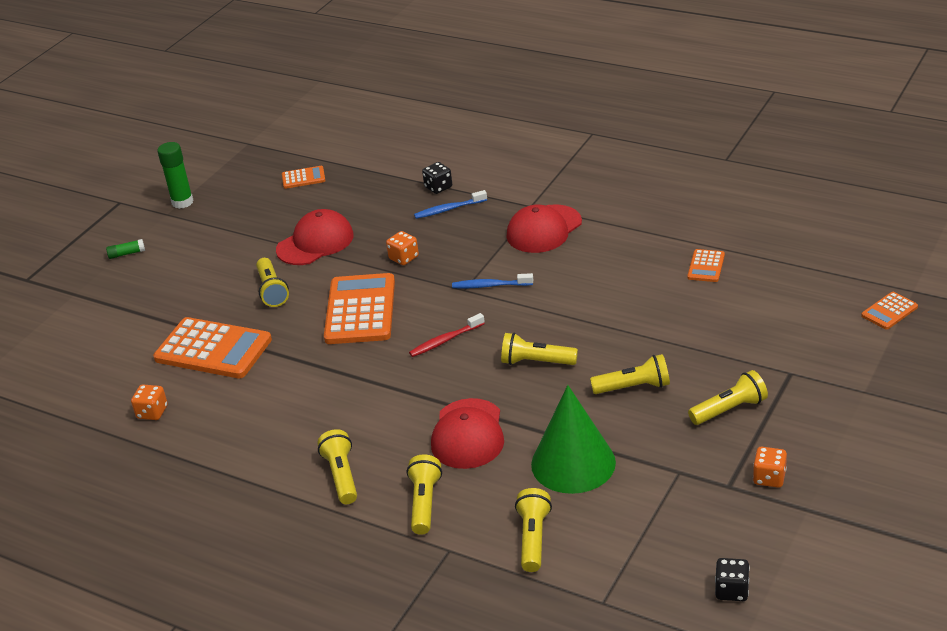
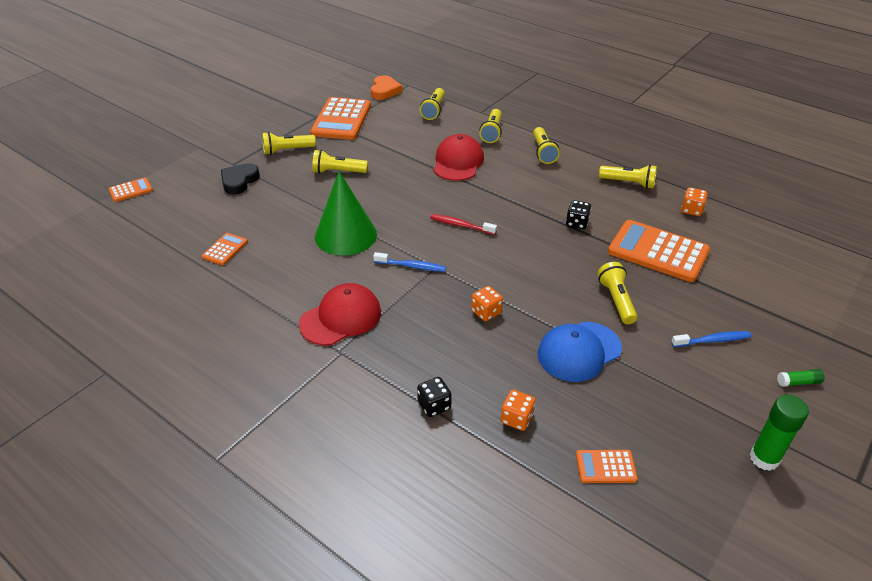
camera: 175 degrees left, 5 degrees up
red cap [276,209,354,265] -> blue cap [538,322,622,382]
orange calculator [324,273,395,344] -> orange calculator moved to [310,97,371,140]
red toothbrush [409,313,485,357] -> red toothbrush turned 135 degrees counterclockwise [430,214,497,235]
blue toothbrush [414,190,487,219] -> blue toothbrush moved to [671,331,751,347]
yellow flashlight [501,333,578,365] -> yellow flashlight moved to [599,164,657,189]
green cone [531,385,616,494] -> green cone moved to [315,171,377,256]
black dice [715,558,750,601] -> black dice moved to [566,200,591,229]
orange dice [753,447,787,488] -> orange dice moved to [501,390,535,431]
none -> black heart [221,163,260,195]
none -> orange heart [371,75,402,100]

